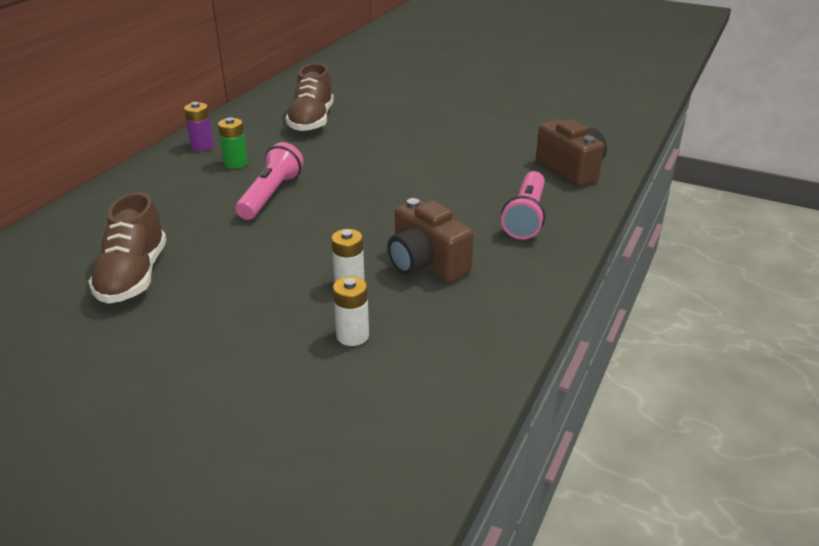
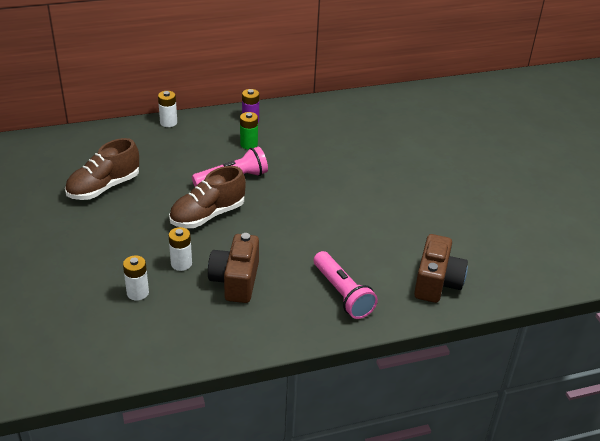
camera: 45 degrees right, 5 degrees up
brown shoe [285,63,334,132] -> brown shoe moved to [169,166,246,228]
pink flashlight [501,171,545,239] -> pink flashlight turned 90 degrees counterclockwise [314,251,378,319]
none -> white battery [158,91,177,127]

